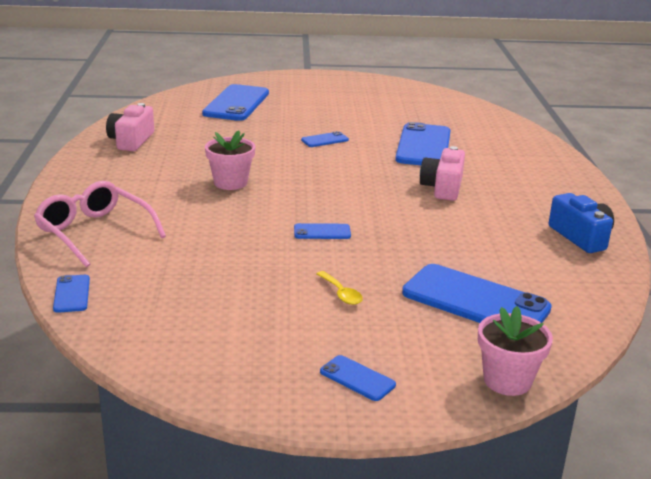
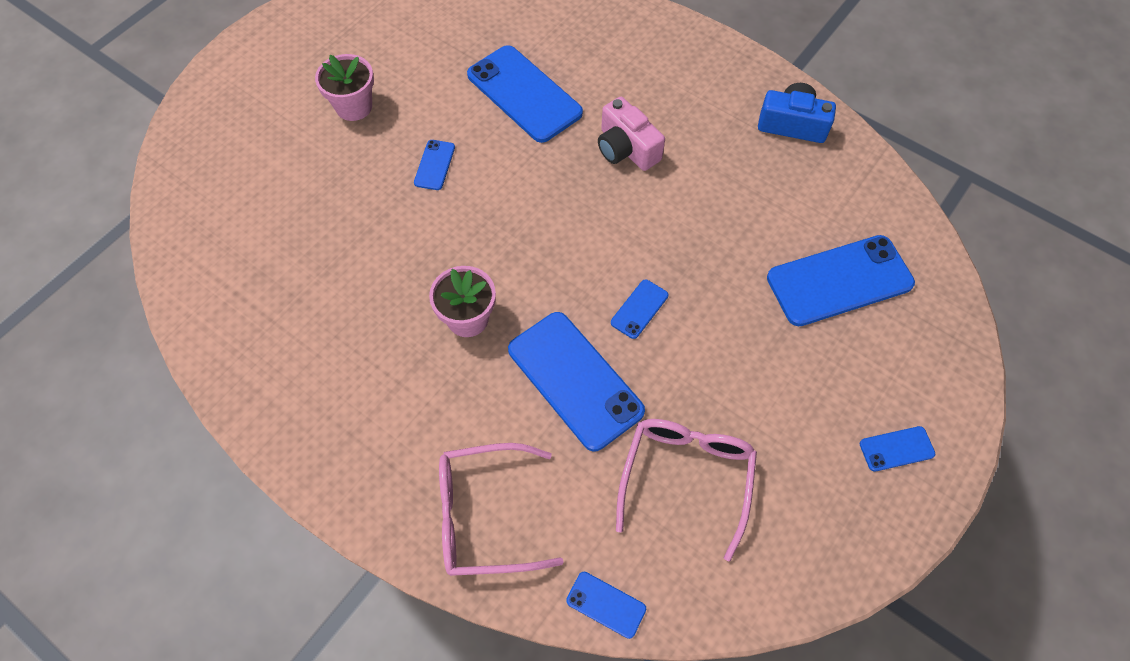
camera: 50 degrees left, 35 degrees up
pink camera [106,103,154,151] -> none
blue phone [202,84,269,121] -> blue phone moved to [508,312,645,452]
yellow spoon [316,271,363,305] -> none
pink flower pot [478,306,553,396] -> pink flower pot moved to [315,54,374,121]
none -> pink glasses [616,419,757,561]

